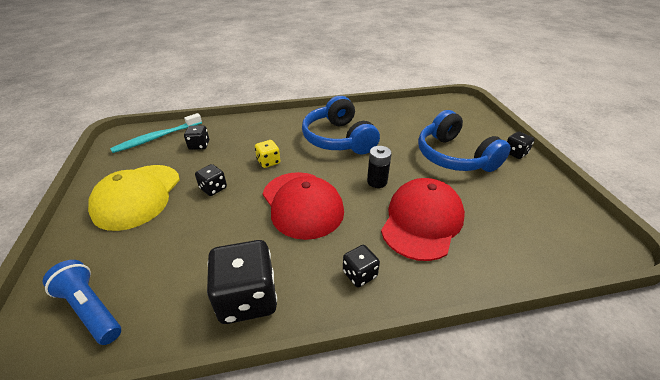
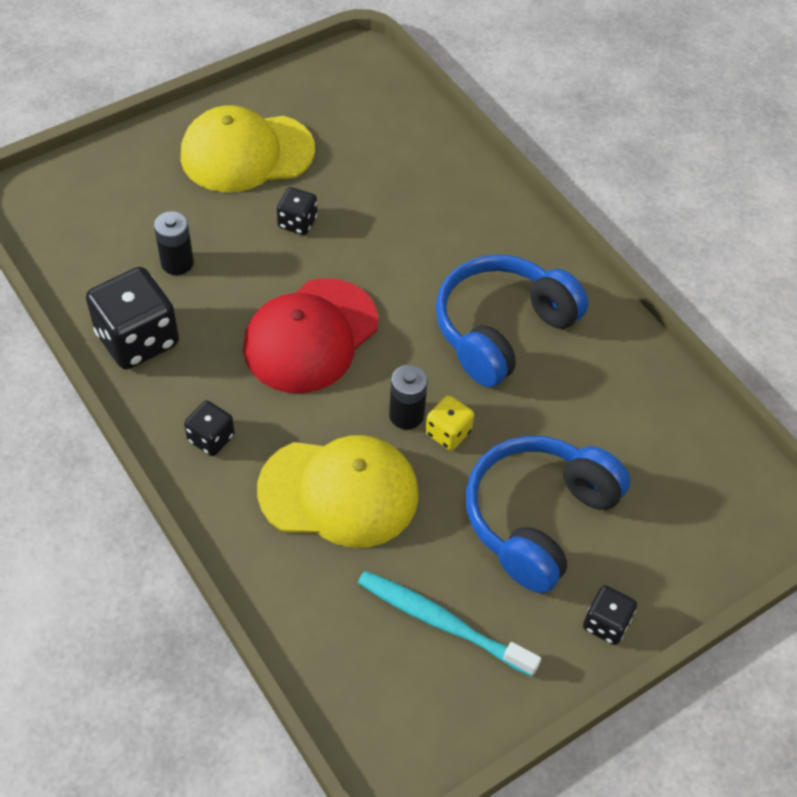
camera: 65 degrees right, 15 degrees up
blue flashlight [42,260,121,345] -> none
turquoise toothbrush [110,113,202,153] -> turquoise toothbrush moved to [358,571,541,677]
black dice [184,125,209,150] -> none
yellow dice [255,140,280,168] -> yellow dice moved to [425,395,474,450]
red cap [381,178,465,261] -> yellow cap [257,435,419,548]
none -> black battery [154,211,194,275]

